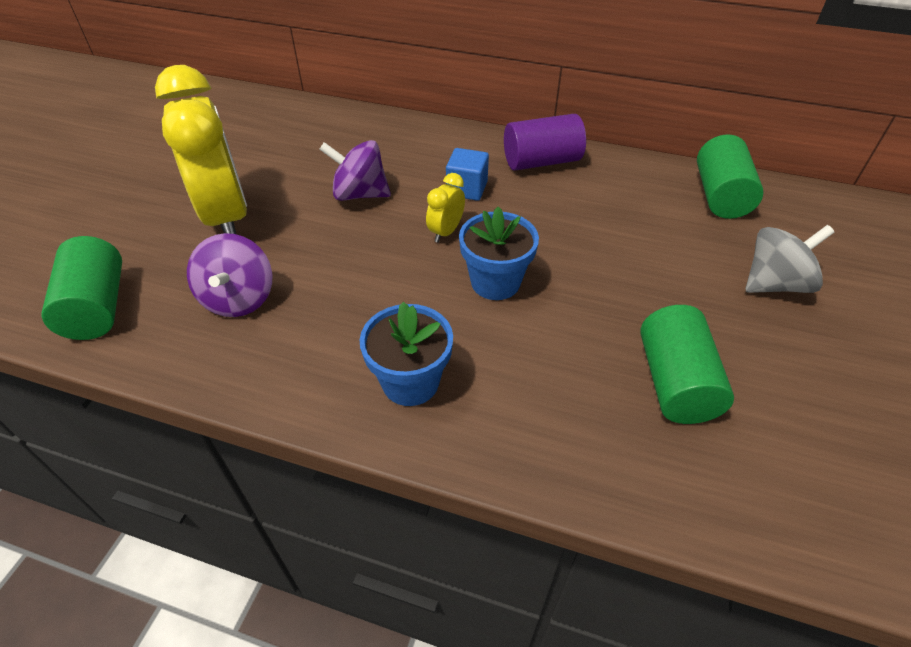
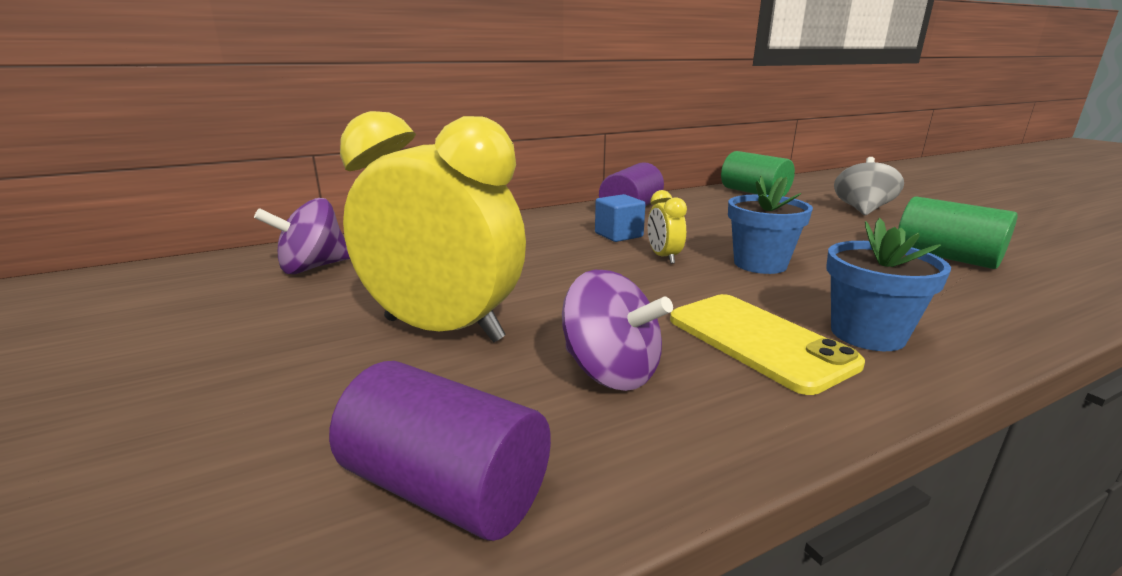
camera: 45 degrees left, 25 degrees down
green cylinder [42,236,122,340] -> purple cylinder [329,361,551,541]
purple spinning top [319,140,391,201] -> purple spinning top moved to [254,198,350,274]
none -> yellow phone [670,294,865,395]

